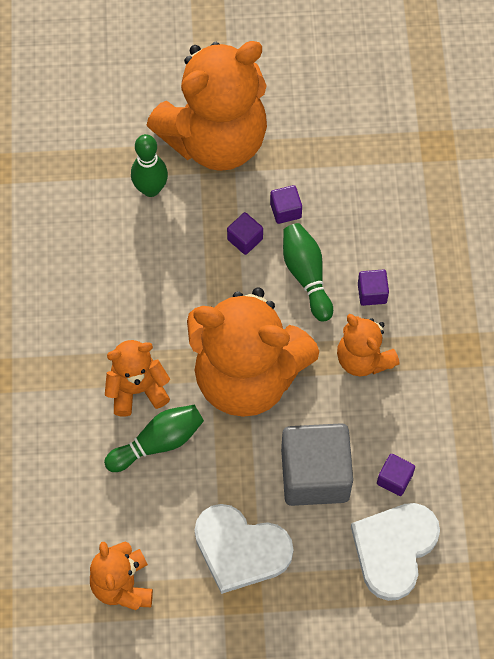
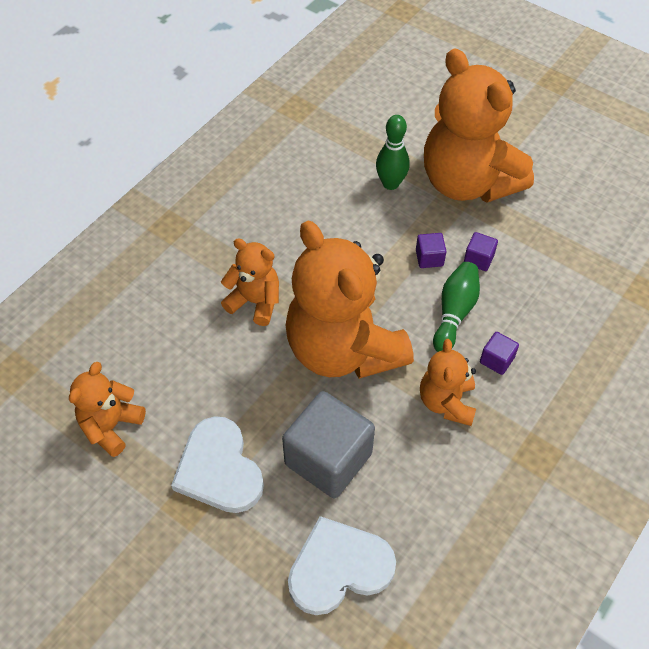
camera: 40 degrees right, 10 degrees down
green bowling pin [104,405,204,472] -> none
orange teddy bear [146,41,267,171] -> orange teddy bear turned 45 degrees clockwise [424,49,534,203]
purple cube [377,454,415,496] -> none

